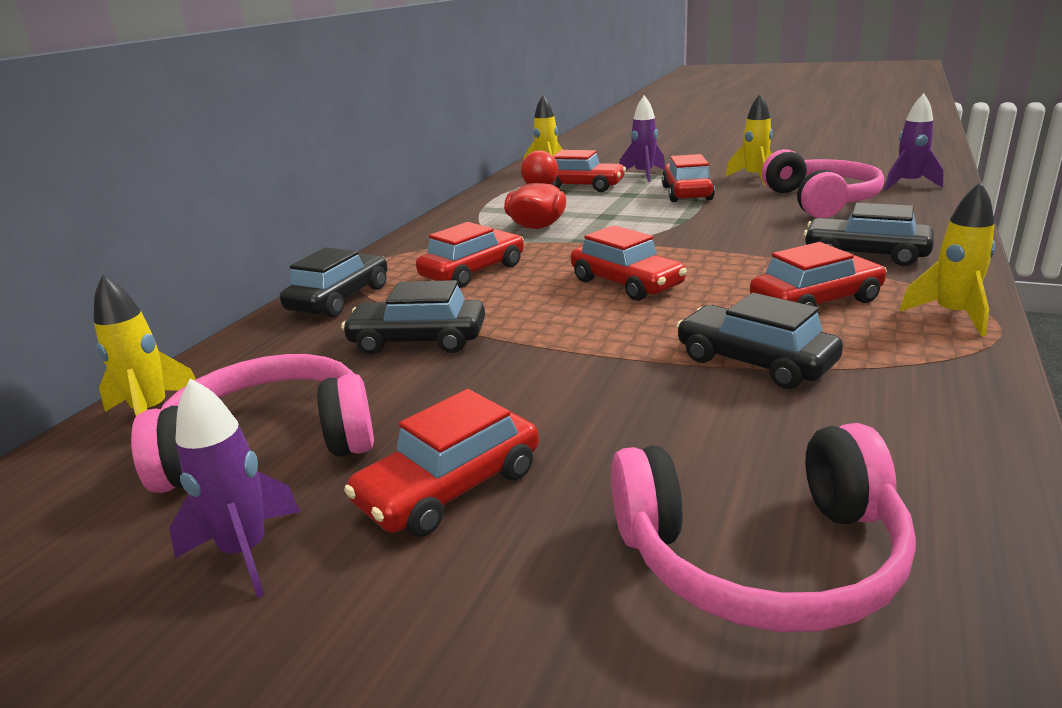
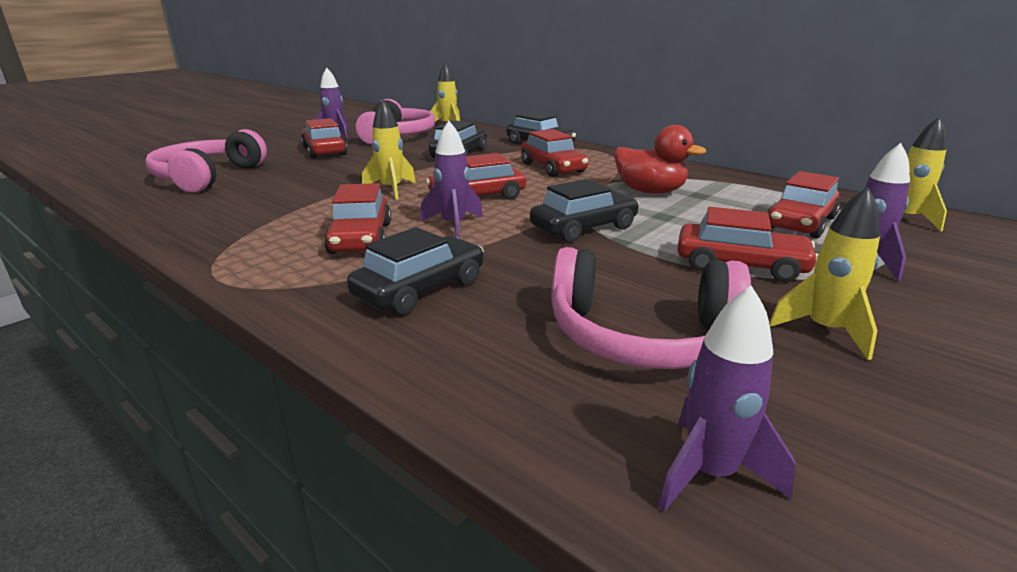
camera: 105 degrees right, 0 degrees up
black car [676,293,843,389] -> black car moved to [530,179,639,243]
yellow rocket [899,182,995,336] -> yellow rocket moved to [362,100,416,200]
none -> purple rocket [420,121,483,239]

